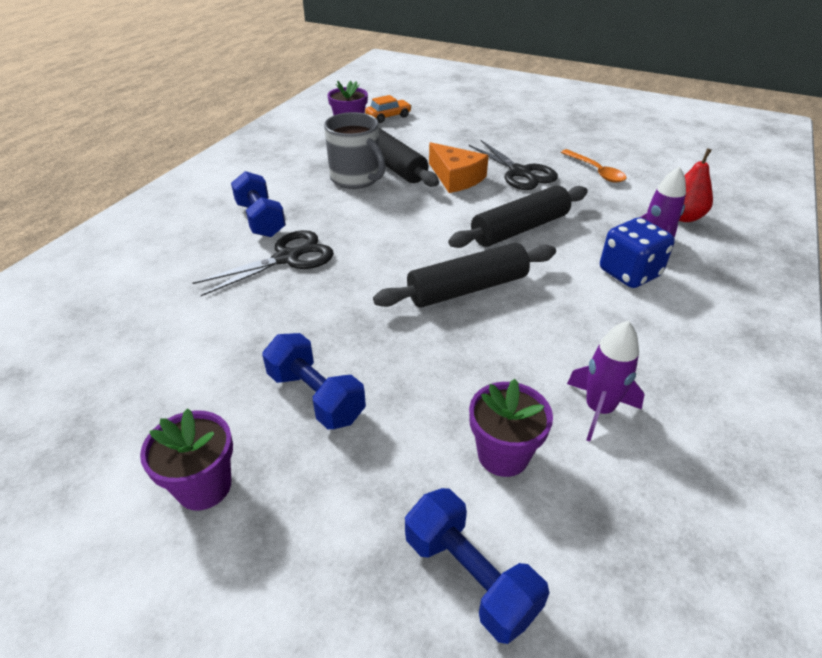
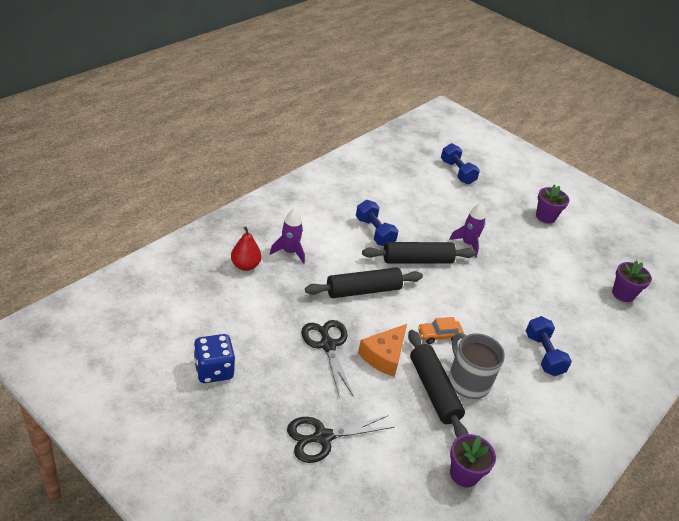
camera: 170 degrees left, 0 degrees up
black scissors [192,230,334,296] -> black scissors moved to [287,415,394,463]
blue dumbbell [262,333,366,429] -> blue dumbbell moved to [356,200,398,246]
orange car [365,95,412,123] -> orange car moved to [418,317,464,344]
orange cheese [429,142,489,193] -> orange cheese turned 120 degrees counterclockwise [358,324,407,377]
purple flower pot [469,379,553,477] -> purple flower pot moved to [612,260,652,302]
orange spoon [561,149,627,183] -> none
purple rocket [567,321,645,442] -> purple rocket moved to [449,203,486,257]
blue dice [600,218,675,288] -> blue dice moved to [194,334,236,383]

